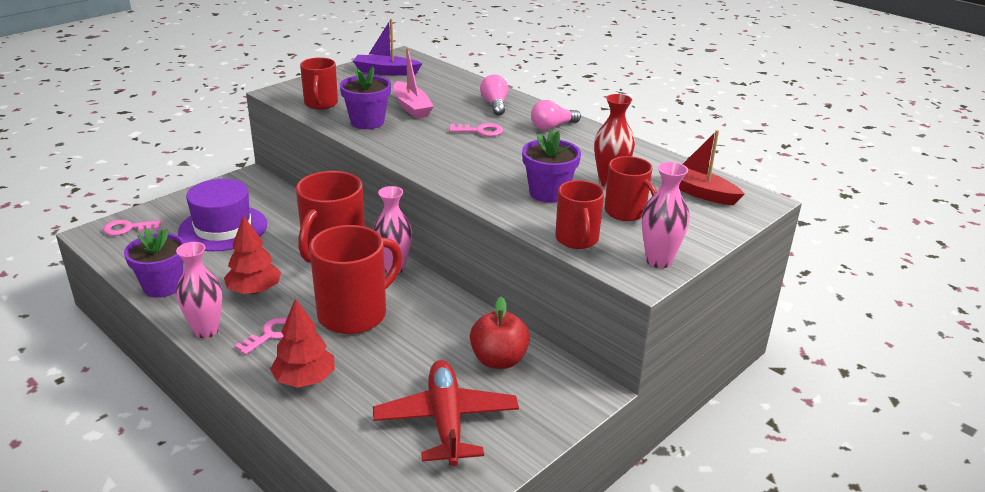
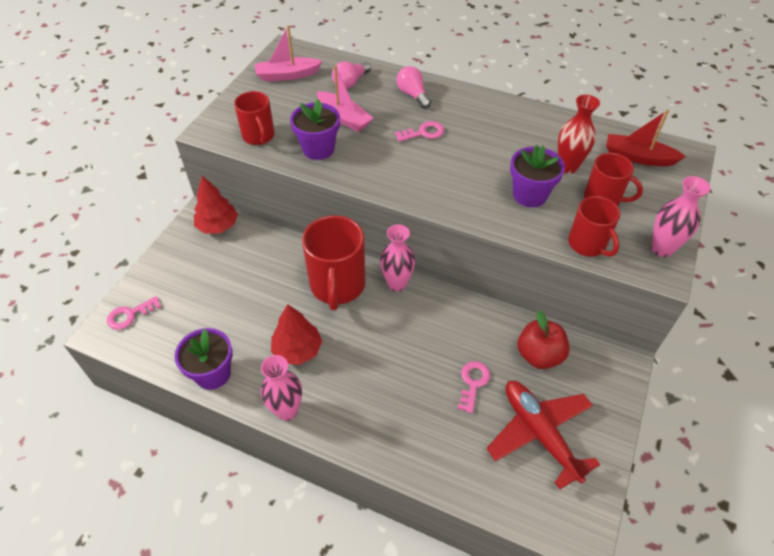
camera: 20 degrees left, 20 degrees up
purple hat [178,179,267,251] -> none
pink key [235,317,287,355] -> pink key moved to [457,361,490,413]
red tree [270,298,335,388] -> red tree moved to [194,176,238,234]
red mug [309,225,402,334] -> none
purple boat [353,19,422,76] -> pink boat [255,26,323,82]
pink light bulb [531,100,581,130] -> pink light bulb moved to [332,61,371,89]

